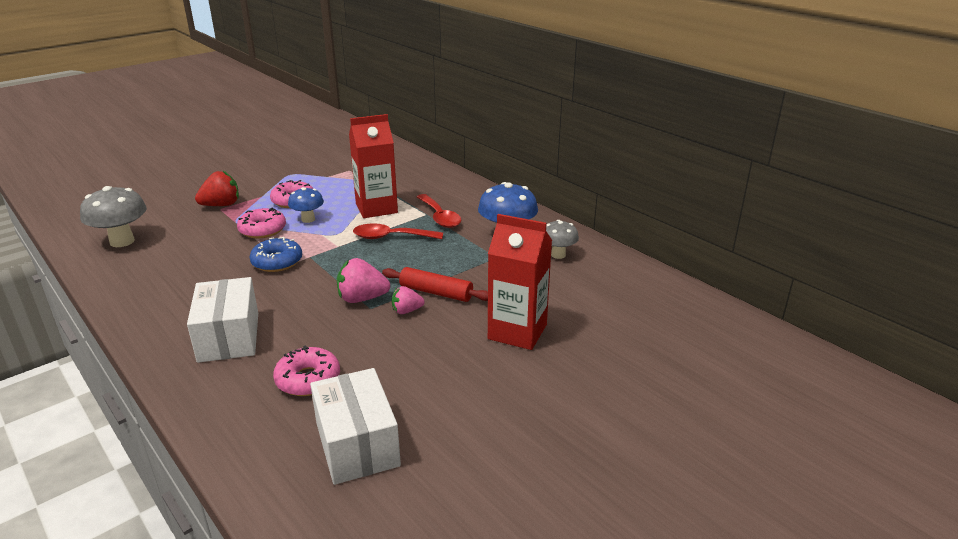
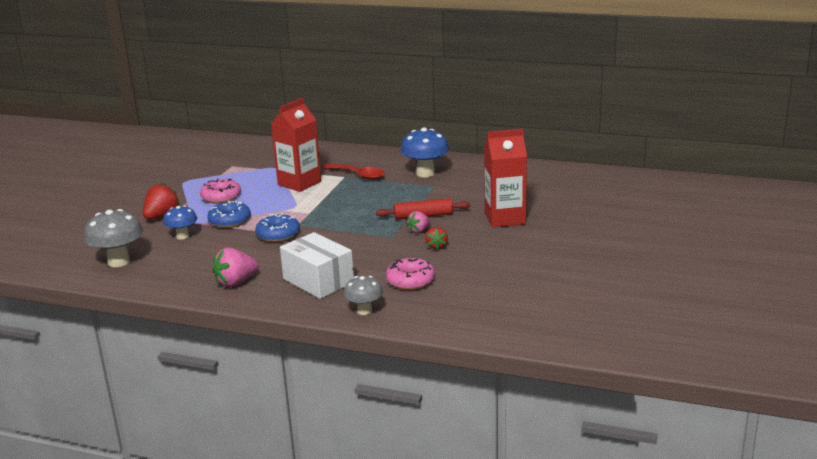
camera: 30 degrees left, 5 degrees down
pink donut [237,207,286,238] -> blue donut [207,200,251,228]
blue mushroom [288,187,324,223] -> blue mushroom moved to [163,206,197,240]
white box [310,368,401,485] -> none
pink strawberry [337,258,390,303] -> pink strawberry moved to [212,248,258,287]
red spoon [353,223,443,239] -> none
grey mushroom [546,220,579,259] -> grey mushroom moved to [344,276,383,315]
none -> red strawberry [425,227,448,250]

